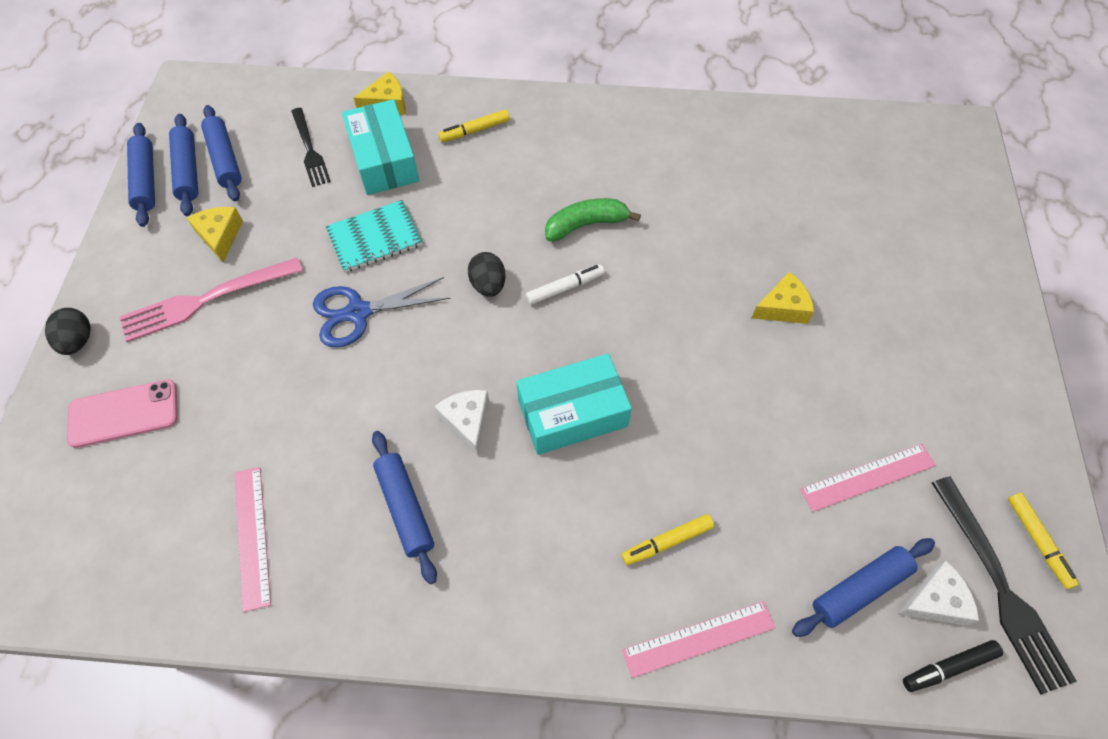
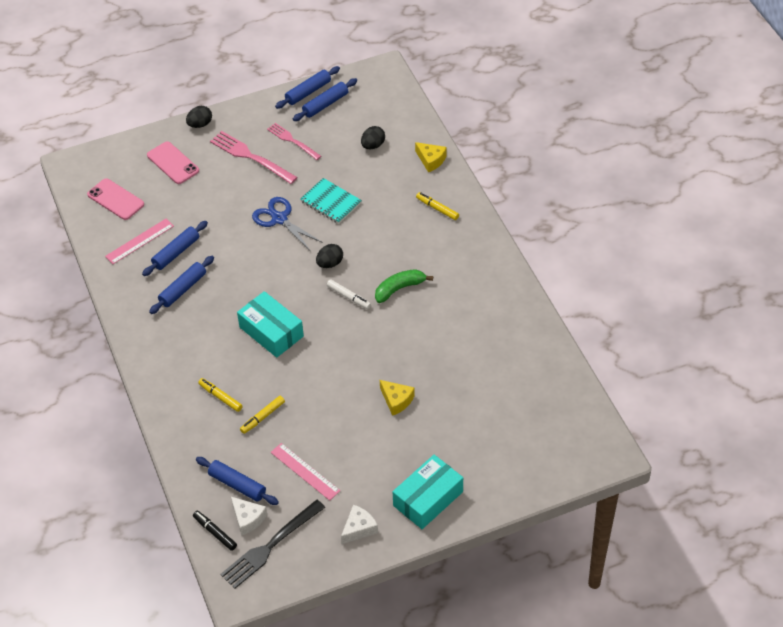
camera: 65 degrees right, 10 degrees down
yellow cheese [187,207,243,263] -> pink fork [267,123,321,160]
blue rolling pin [201,105,242,202] -> blue rolling pin moved to [142,221,208,276]
black fork [291,108,331,187] -> black egg [361,126,385,149]
turquoise box [342,99,419,195] -> turquoise box moved to [393,455,463,529]
white cheese [434,390,489,455] -> white cheese moved to [341,505,378,544]
green banana [545,198,641,242] -> green banana turned 75 degrees counterclockwise [375,269,433,303]
pink ruler [622,601,776,678] -> none
yellow marker [1008,493,1079,589] -> yellow marker moved to [240,396,285,434]
none -> pink phone [87,178,144,220]

